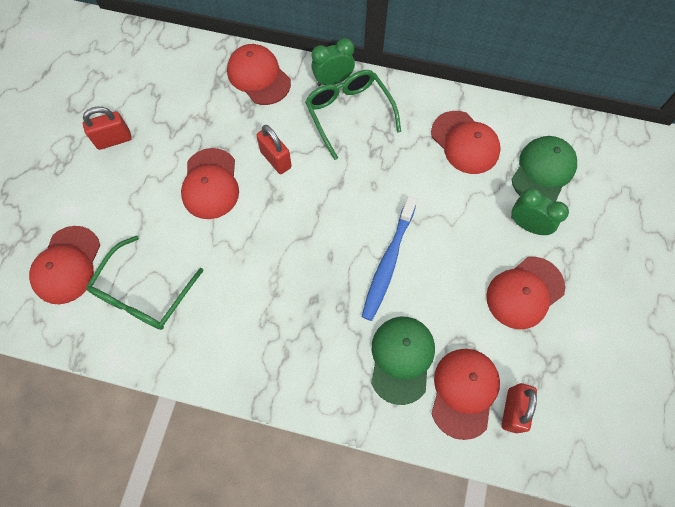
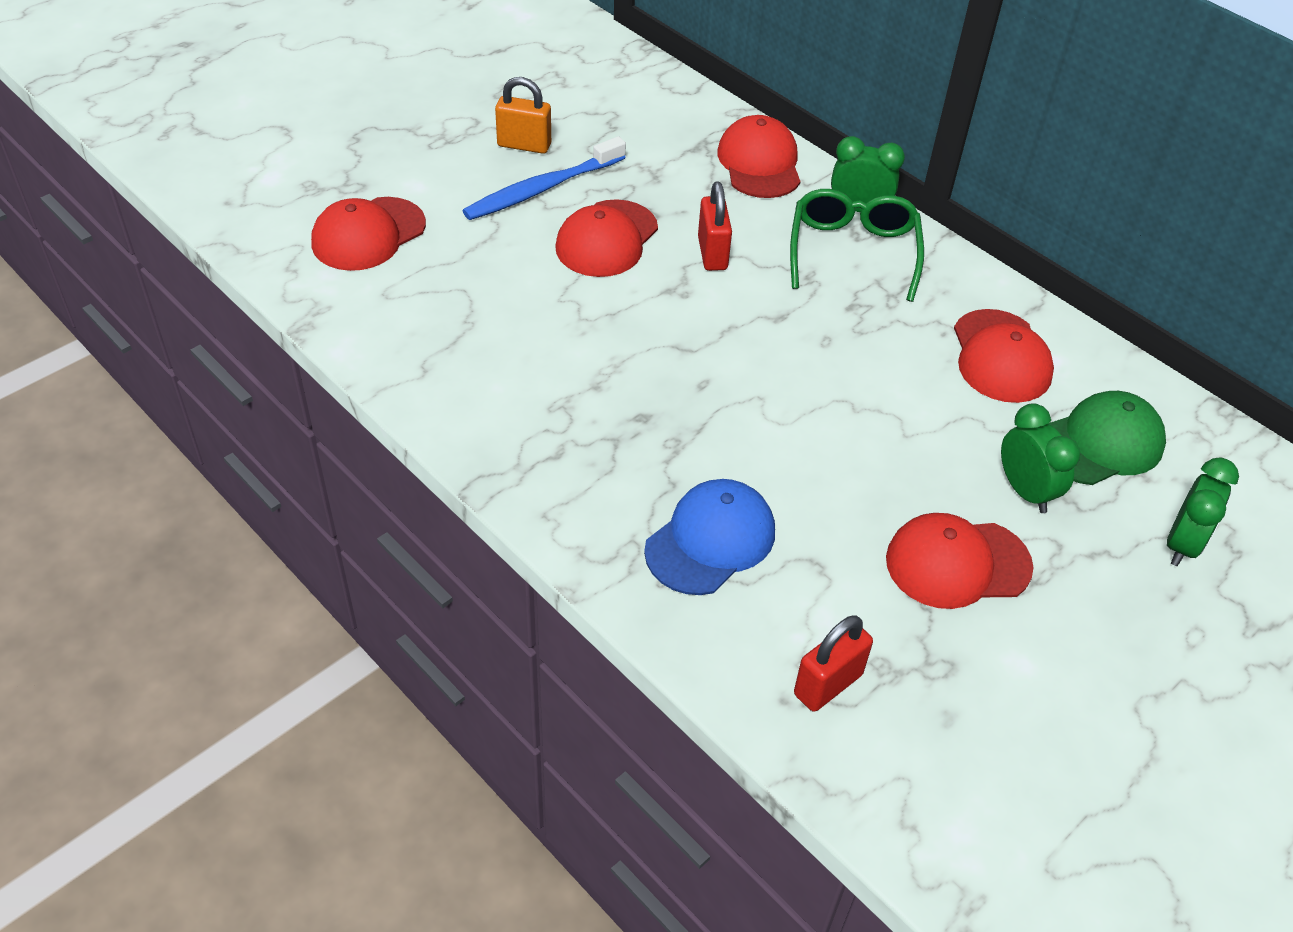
camera: 30 degrees right, 20 degrees down
red padlock [83,107,132,150] -> orange padlock [495,77,551,154]
green glasses [86,235,204,330] -> none
blue toothbrush [362,196,417,321] -> blue toothbrush moved to [462,136,626,220]
green cap [371,317,435,405] -> blue cap [644,479,775,595]
red cap [431,349,500,440] -> none
none -> green clock [1167,457,1239,566]

